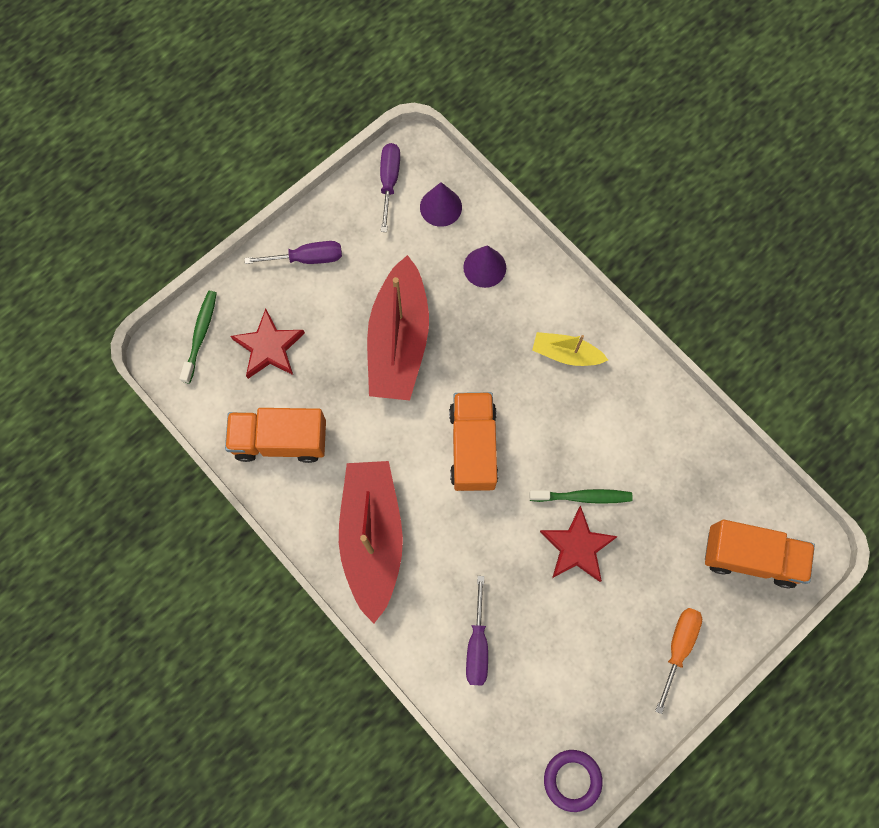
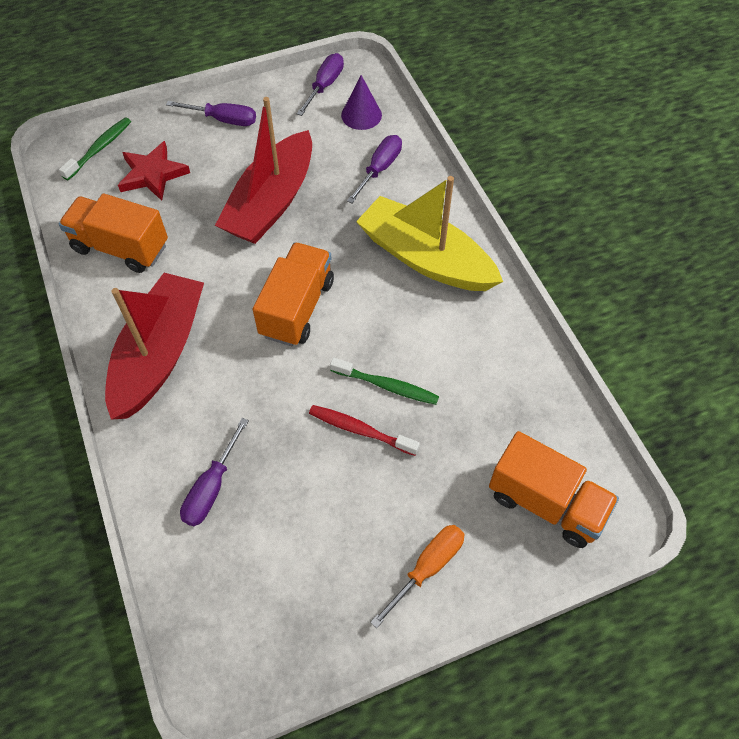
camera: 20 degrees right, 15 degrees down
purple cone [463,245,506,288] -> purple screwdriver [347,135,402,203]
yellow boat [532,332,608,366] -> yellow boat [356,176,503,291], size x1.99
red star [540,506,618,582] -> red toothbrush [309,405,420,456]
purple ring [544,750,603,812] -> none

